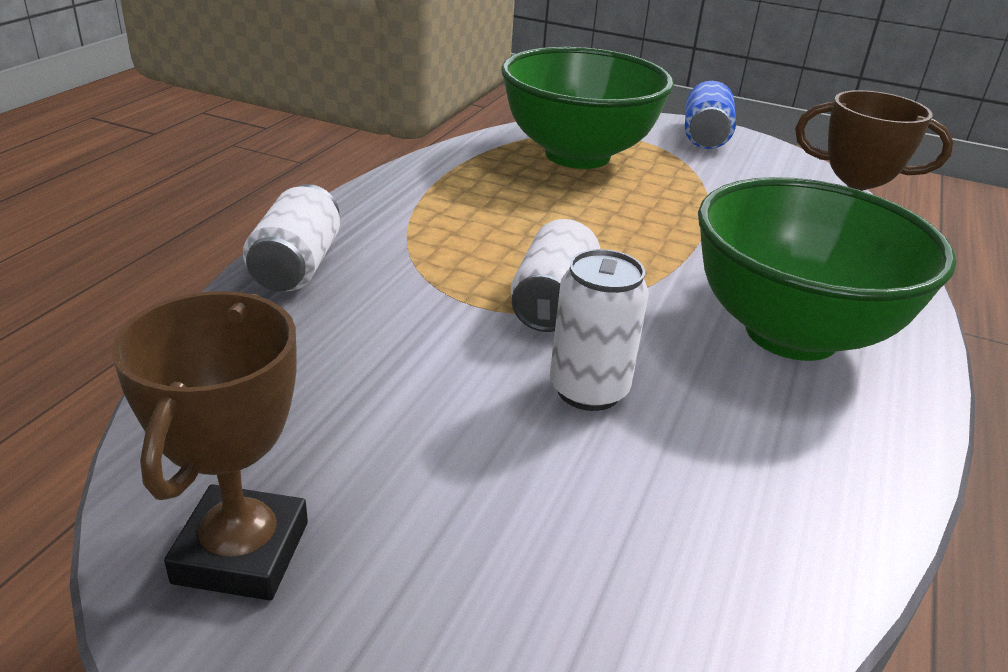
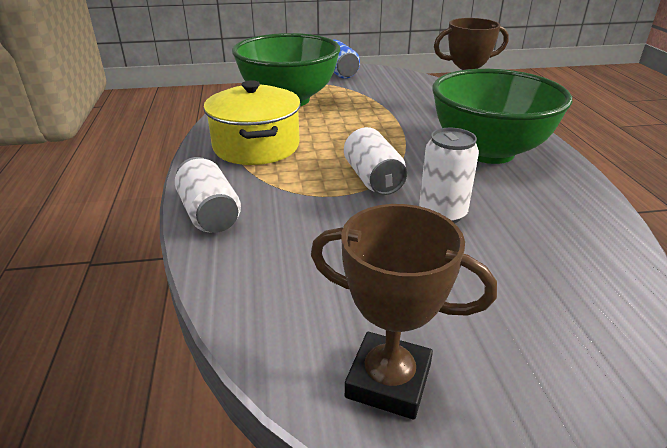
camera: 30 degrees left, 0 degrees up
brown trophy [112,291,308,600] -> brown trophy turned 45 degrees counterclockwise [311,204,497,420]
none -> yellow pot [204,80,301,165]

